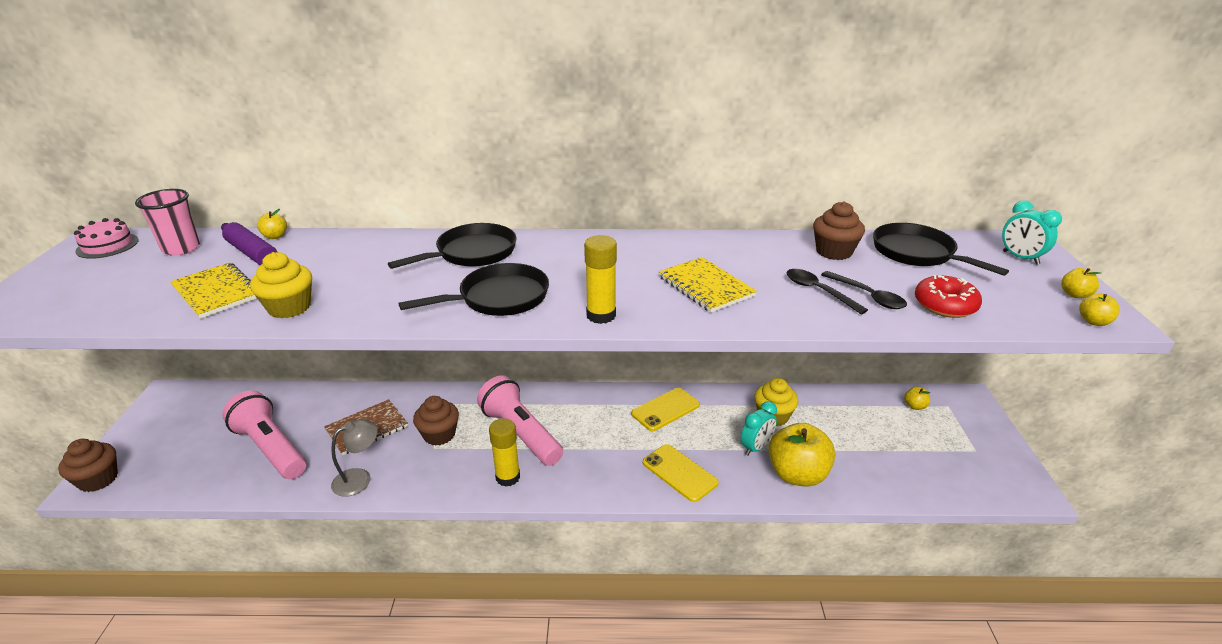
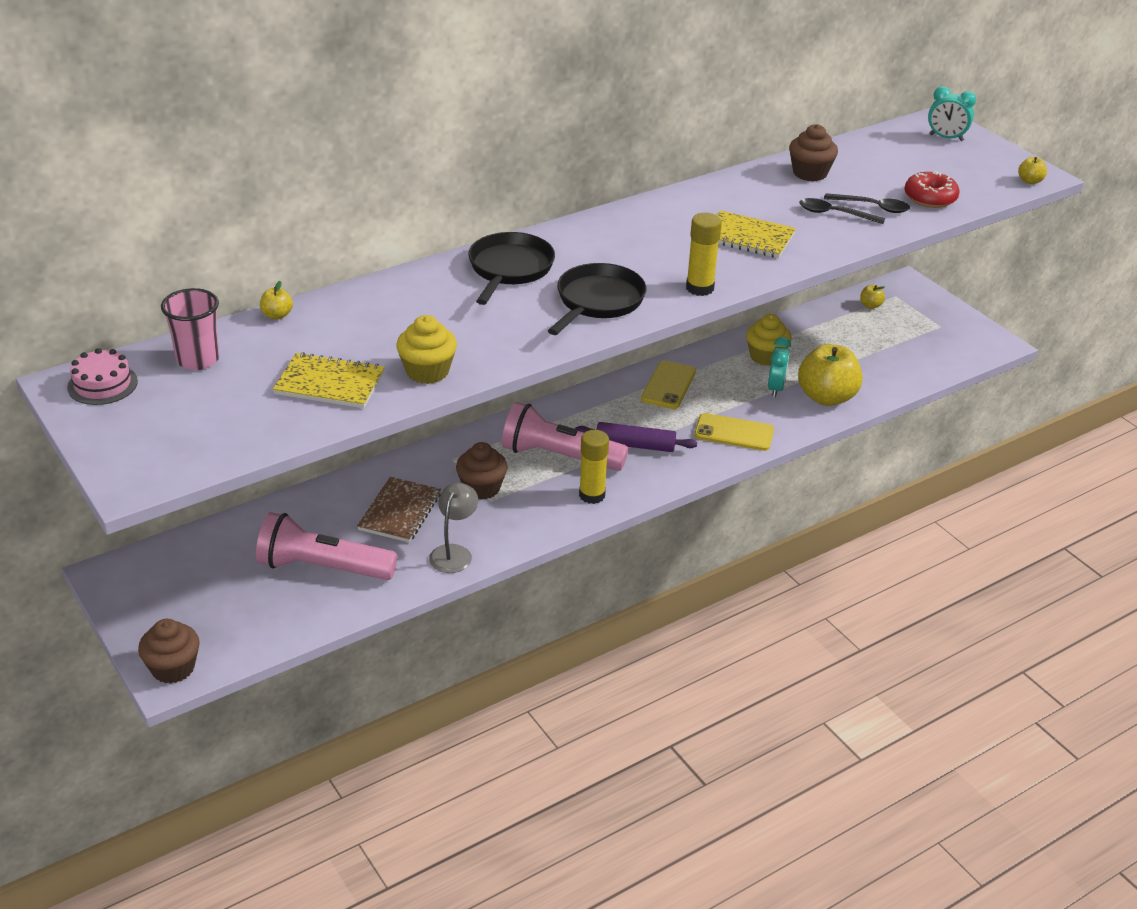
camera: 35 degrees left, 5 degrees up
purple rolling pin [221,222,277,265] -> purple rolling pin moved to [575,422,697,452]
black pan [873,223,1009,276] -> none
yellow apple [1061,268,1101,298] -> none

